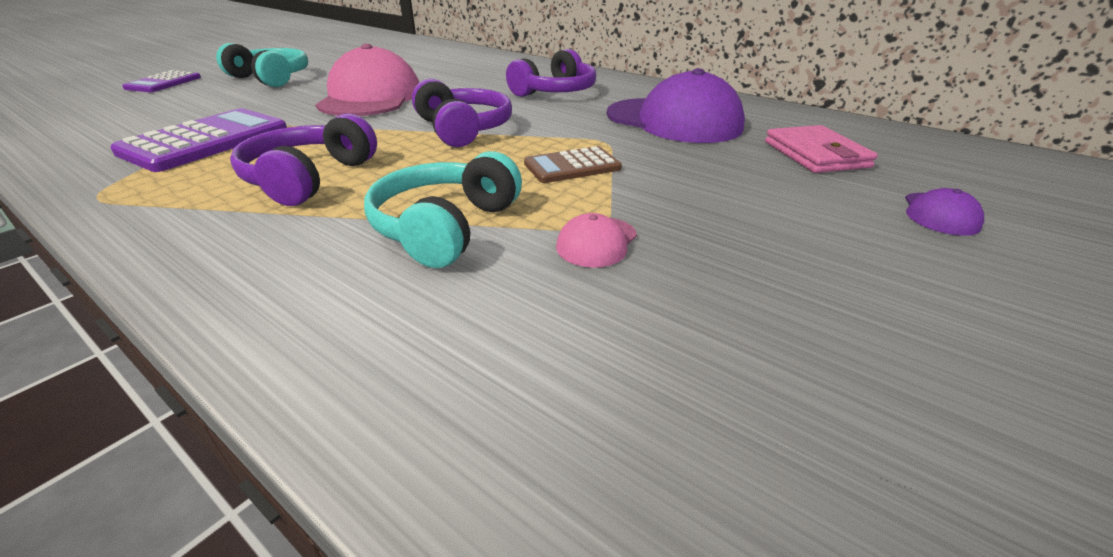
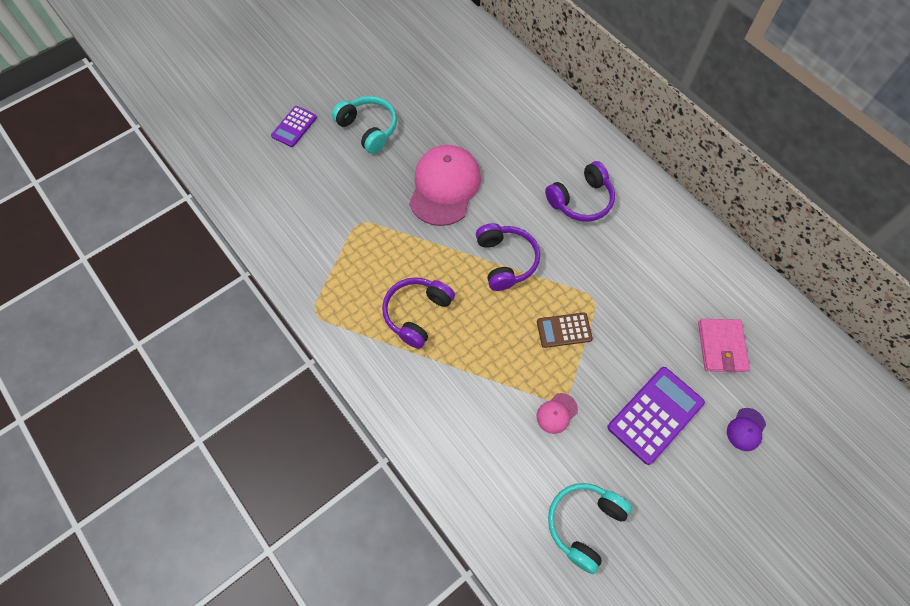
camera: 15 degrees right, 30 degrees up
purple calculator [110,108,287,172] -> purple calculator moved to [607,367,705,465]
turquoise headphones [364,151,522,268] -> turquoise headphones moved to [548,483,632,574]
purple cap [606,68,745,143] -> none

